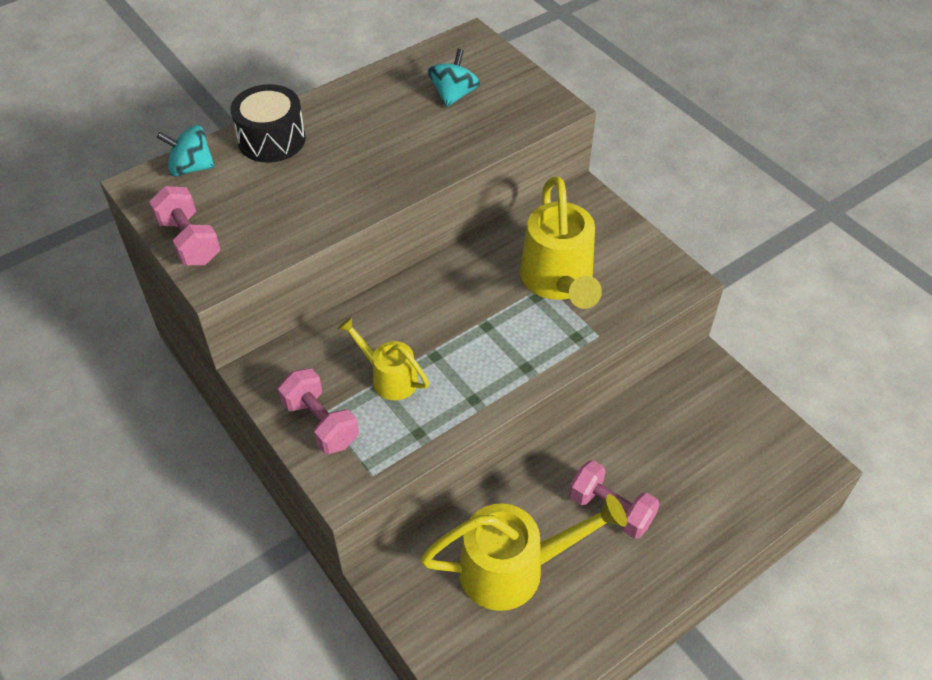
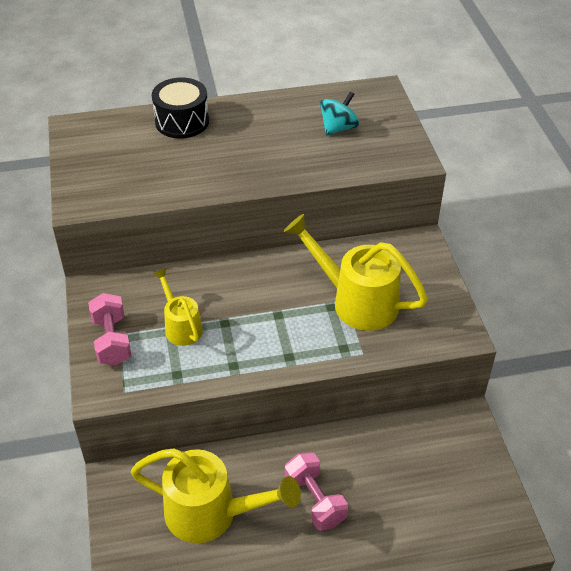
camera: 25 degrees right, 5 degrees down
pink dumbbell [149,186,221,265] -> none
turquoise spinning top [157,125,215,177] -> none
yellow watering can [520,176,602,309] -> yellow watering can turned 105 degrees clockwise [284,214,428,331]

